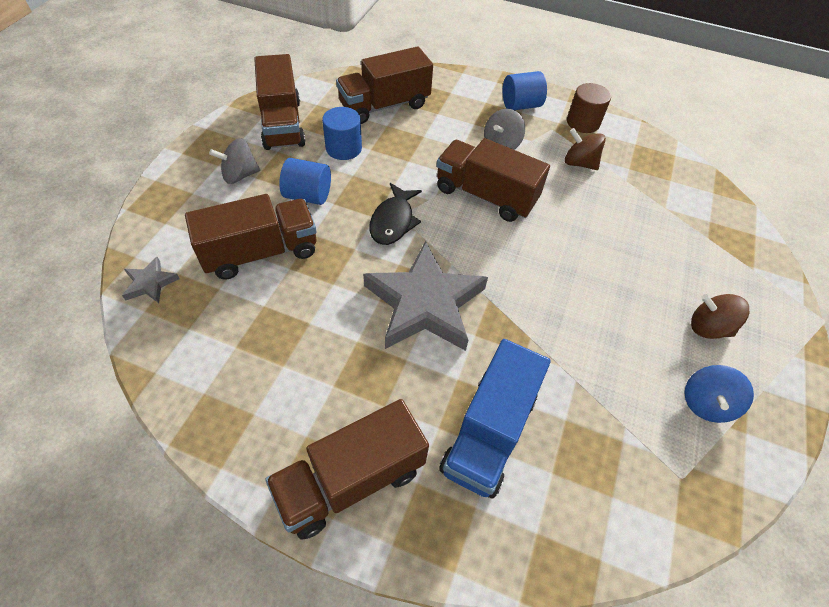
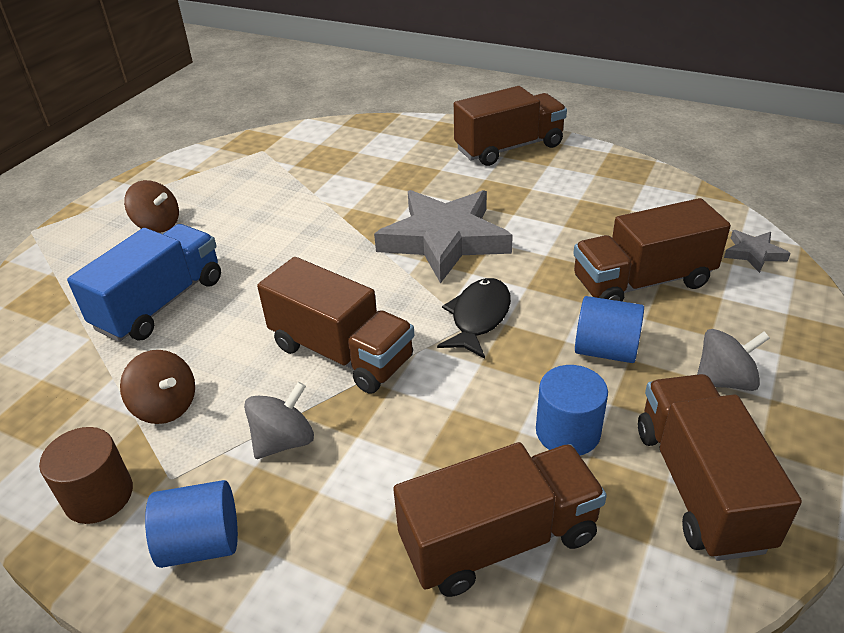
camera: 170 degrees left, 15 degrees down
blue truck [439,339,551,498] -> blue truck moved to [67,224,221,342]
blue spinning top [685,365,754,423] -> none

